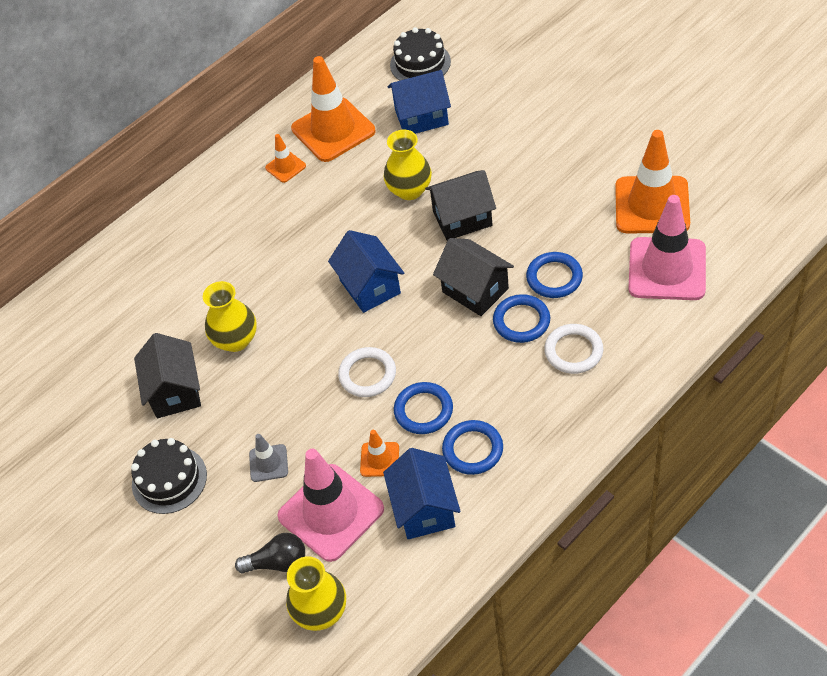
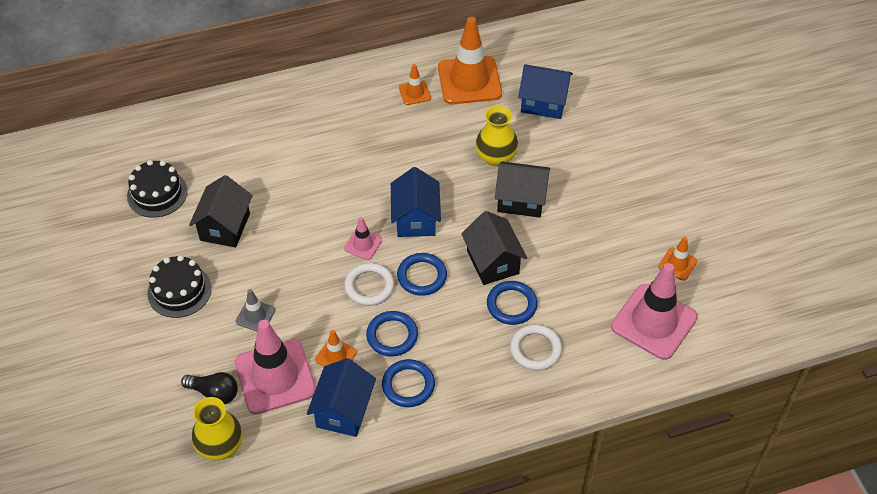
camera: 20 degrees right, 0 degrees up
yellow vase [203,281,257,352] -> none
black cake [390,27,451,81] -> black cake moved to [127,160,188,218]
blue ring [526,252,583,298] -> blue ring moved to [397,253,447,296]
orange traffic cone [615,130,690,233] -> orange traffic cone [658,237,697,281], size x0.47
none -> pink traffic cone [344,217,382,260]

